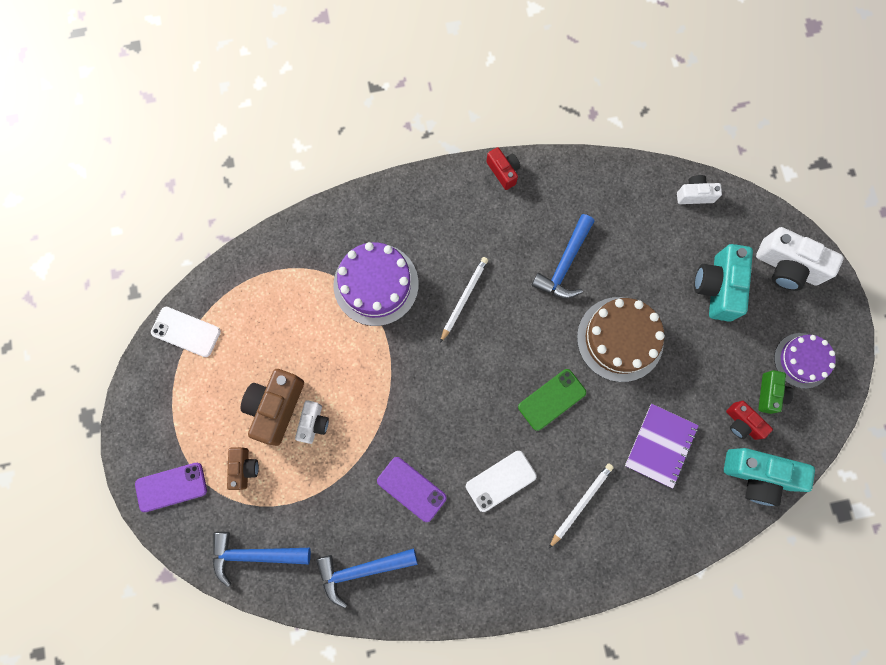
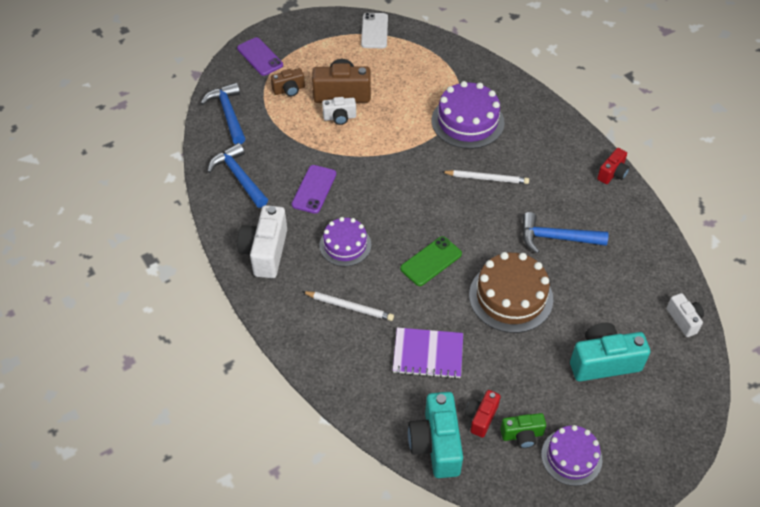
camera: 70 degrees right, 25 degrees down
white phone [466,451,537,512] -> purple cake [319,217,371,266]
green phone [518,369,586,431] -> green phone turned 75 degrees counterclockwise [400,236,462,286]
white camera [756,227,844,291] -> white camera moved to [237,205,287,278]

